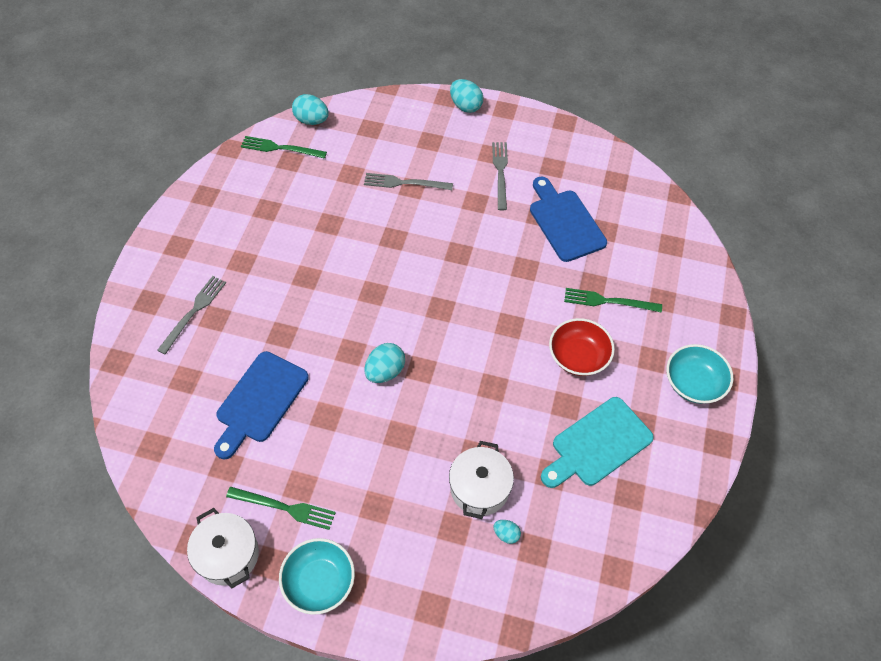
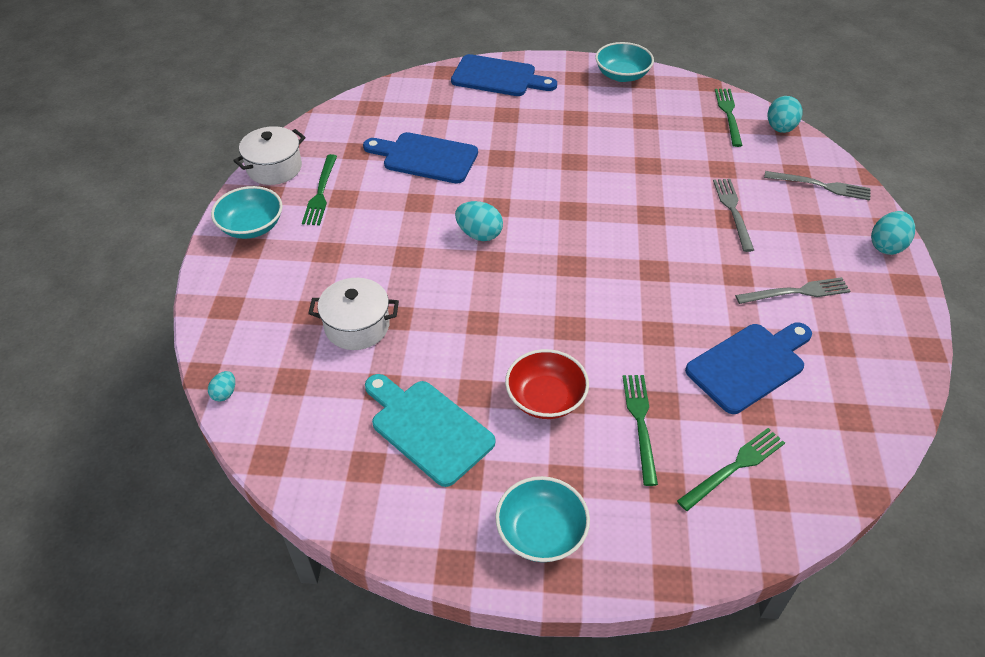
camera: 80 degrees right, 10 degrees down
grey fork [157,276,226,355] -> grey fork moved to [764,171,871,201]
turquoise egg [494,520,521,544] -> turquoise egg moved to [208,371,235,402]
none -> blue cutting board [451,54,557,96]
none -> turquoise bowl [595,42,654,82]
none -> green fork [677,428,785,511]

